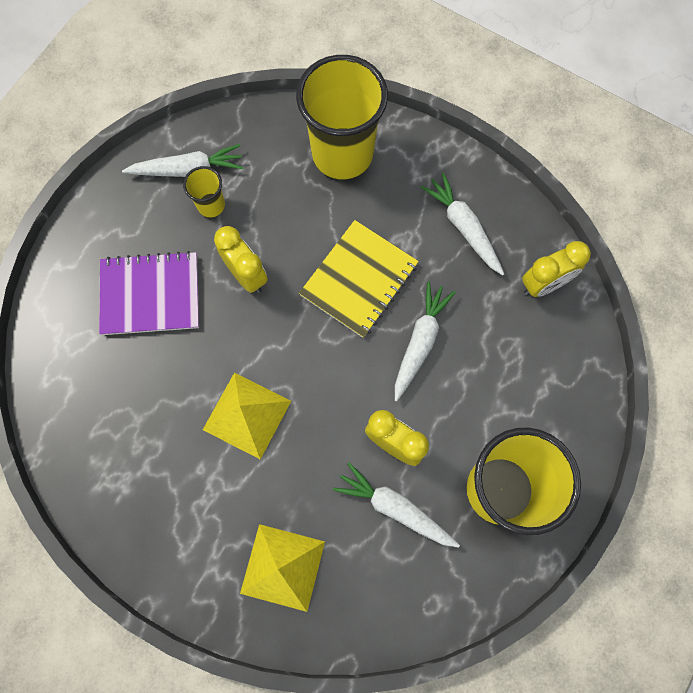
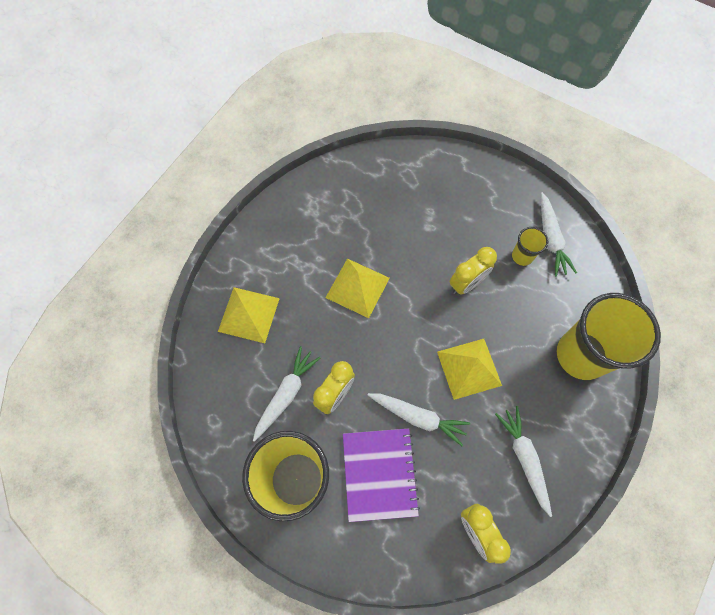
camera: 90 degrees right, 5 degrees down
purple notebook [99,251,199,335] -> purple notebook moved to [343,428,420,522]
yellow notebook [299,220,419,338] -> yellow pyramid [437,339,502,400]
white carrot [420,172,504,275] -> white carrot turned 75 degrees counterclockwise [495,406,552,517]

